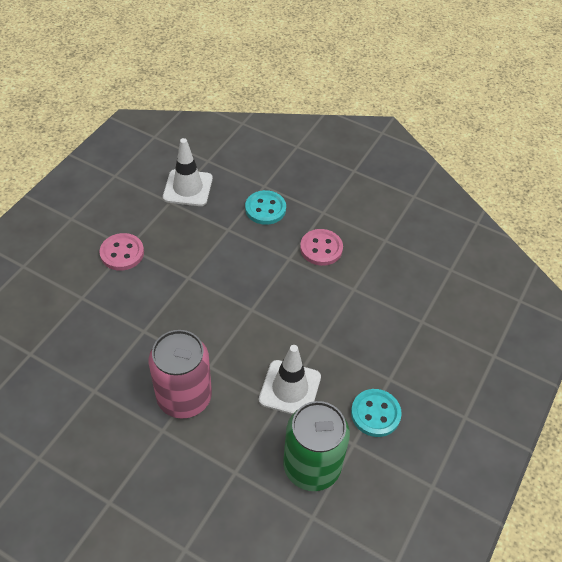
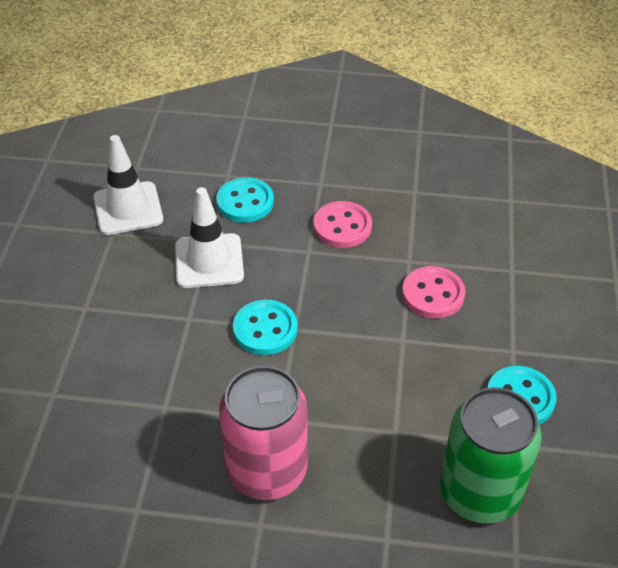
camera: 20 degrees left, 5 degrees down
pink button [99,233,144,271] -> pink button moved to [402,266,465,319]
white traffic cone [259,345,321,414] -> white traffic cone moved to [175,187,244,288]
none -> turquoise button [233,300,297,355]

